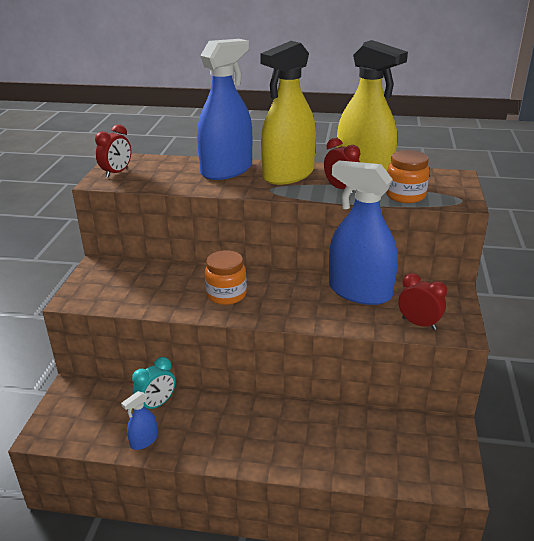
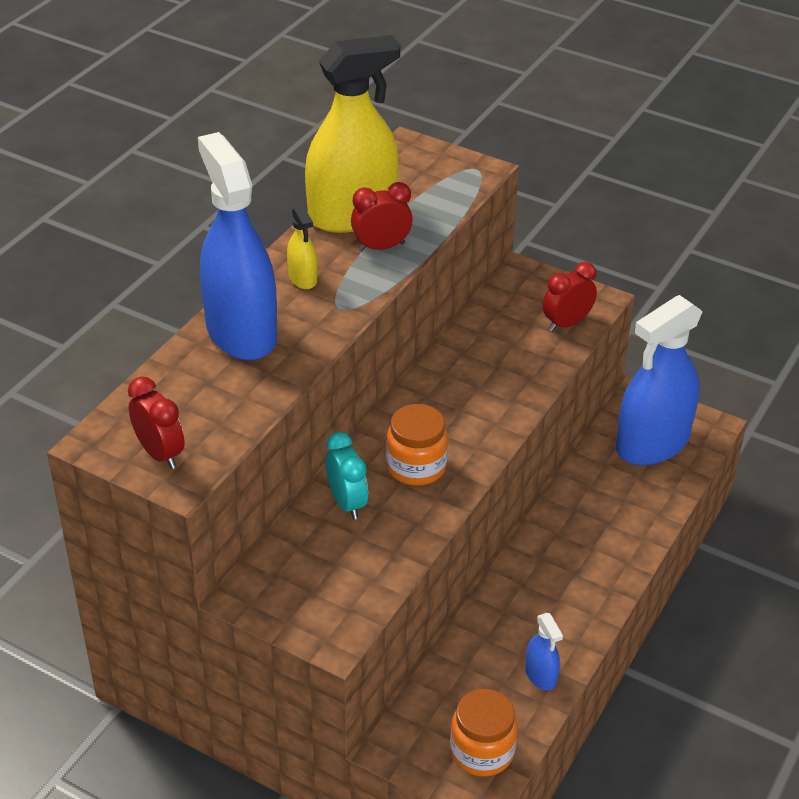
camera: 70 degrees left, 10 degrees up
turquoise clock [132,357,175,409] -> turquoise clock moved to [326,432,368,520]
yellow spray bottle [260,41,316,185] -> yellow spray bottle [287,205,317,289], size x0.42
blue spray bottle [329,161,398,305] -> blue spray bottle moved to [616,295,703,466]
orange jar [386,150,430,203] -> orange jar moved to [450,689,517,777]

